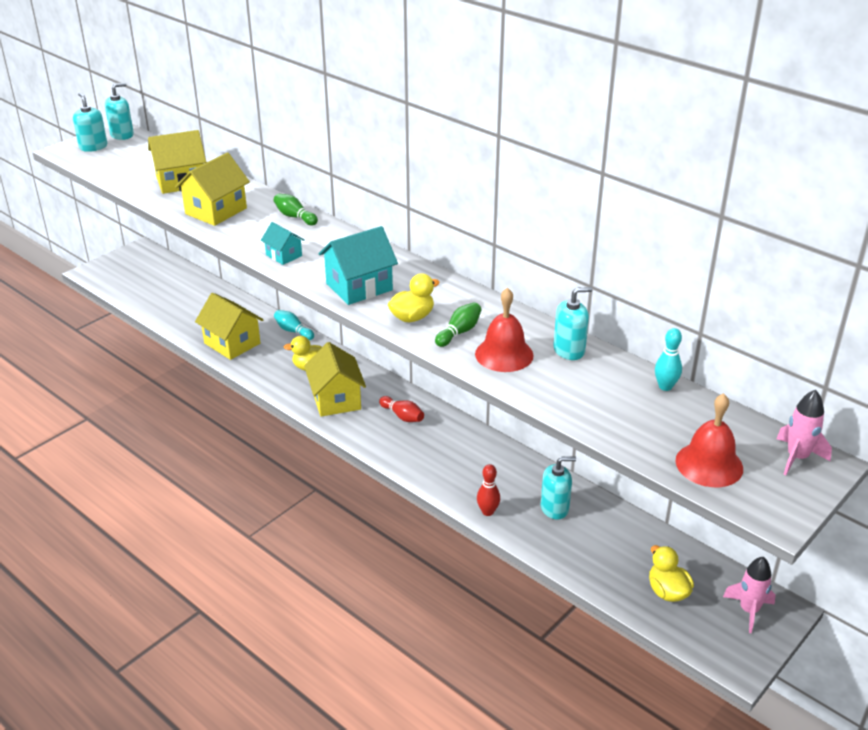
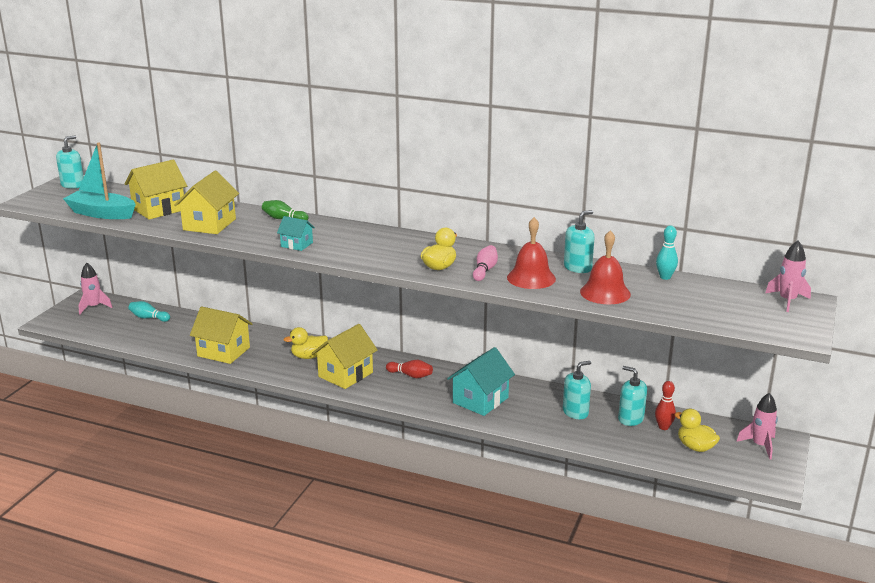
camera: 20 degrees left, 10 degrees down
turquoise soap dispenser [73,93,107,152] -> turquoise soap dispenser moved to [618,366,647,426]
turquoise bowling pin [274,310,314,340] -> turquoise bowling pin moved to [128,301,170,322]
yellow house [304,342,366,417] -> yellow house turned 75 degrees clockwise [312,324,378,389]
turquoise house [319,226,398,305] -> turquoise house moved to [447,347,515,416]
green bowling pin [435,302,481,347] -> pink bowling pin [473,245,498,281]
red bowling pin [477,464,500,516] -> red bowling pin moved to [655,381,676,430]
red bell [675,393,743,487] -> red bell moved to [580,230,631,304]
none -> turquoise boat [63,142,136,219]
none -> pink rocket [79,263,112,315]

